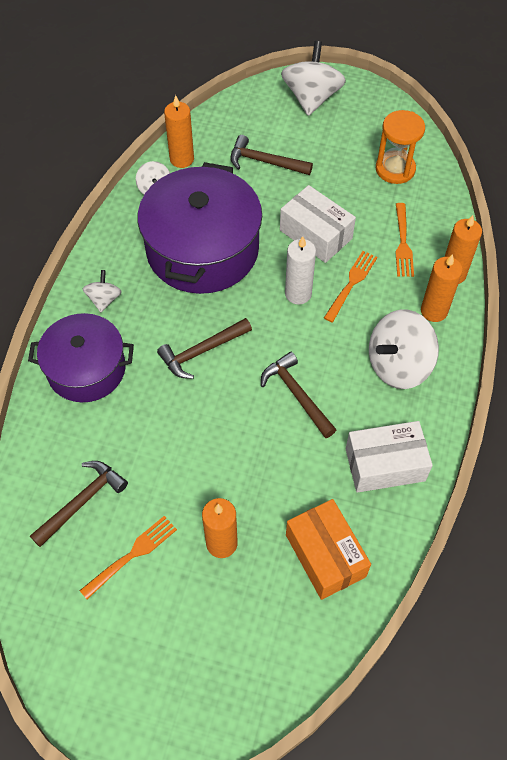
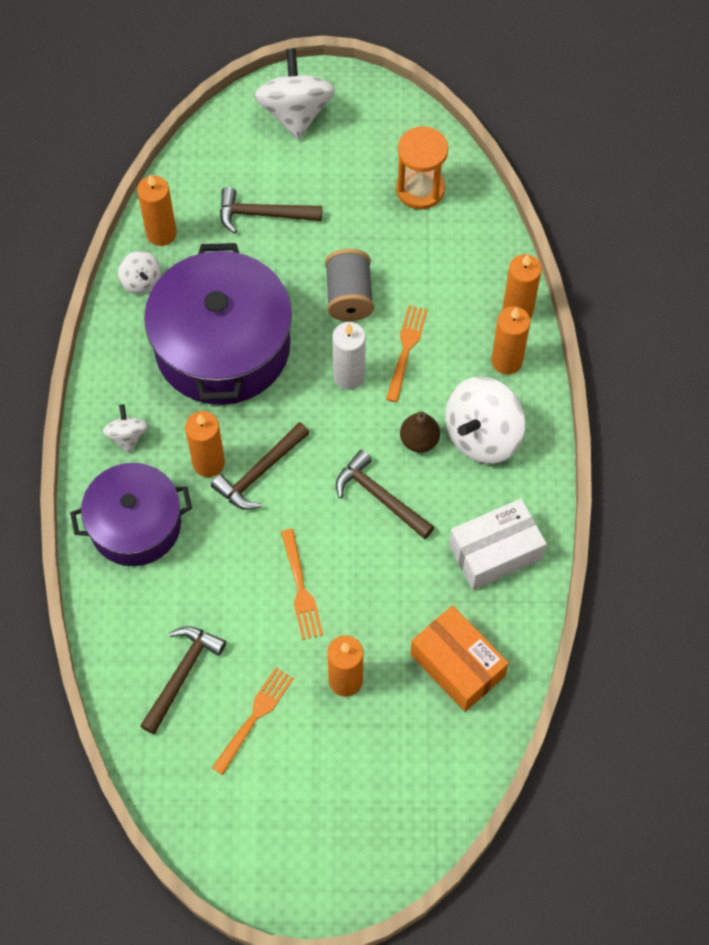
camera: 15 degrees left, 5 degrees up
white box [280,185,356,263] -> grey spool [325,249,374,321]
orange fork [396,203,414,277] -> orange fork moved to [281,529,323,640]
none -> orange candle [185,411,225,477]
none -> brown pear [400,411,440,453]

